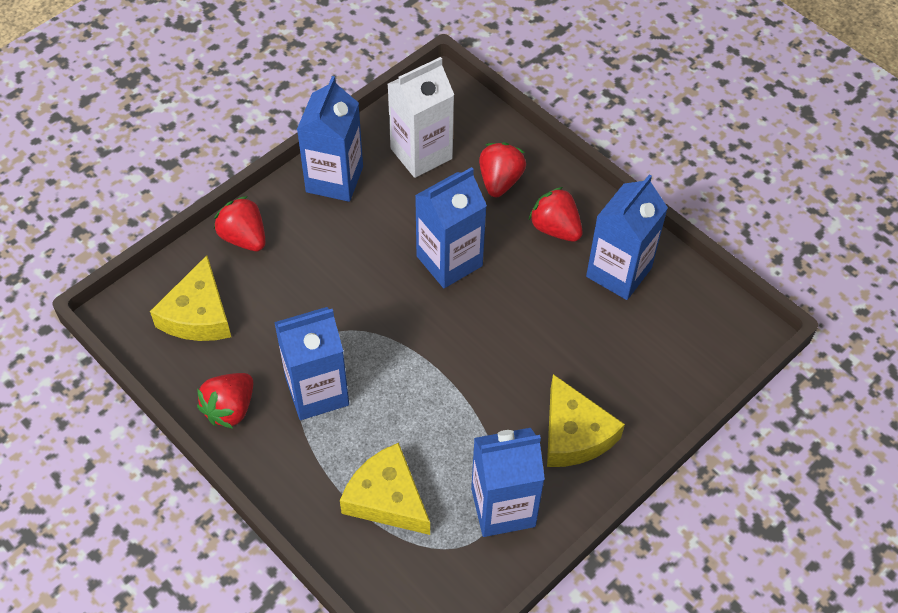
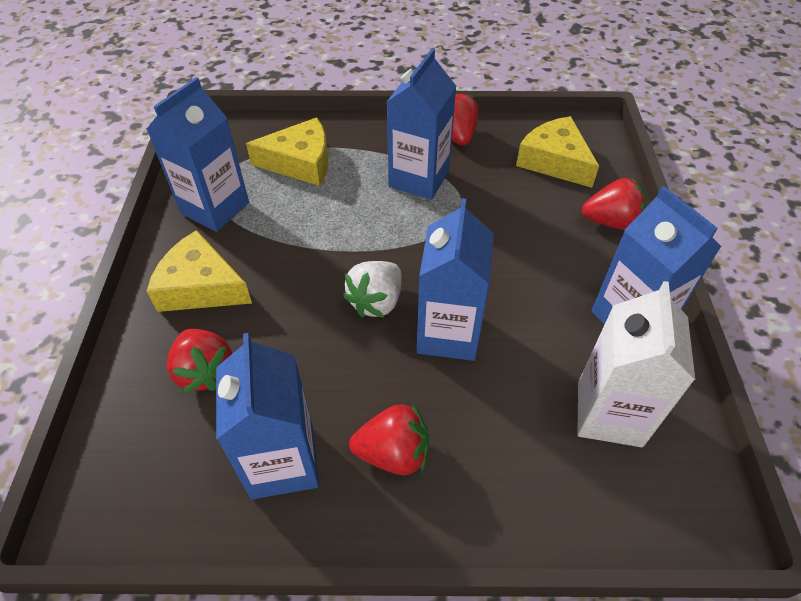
camera: 135 degrees right, 5 degrees down
red strawberry [479,142,526,197] -> red strawberry moved to [167,329,232,393]
none -> white strawberry [343,261,401,318]

